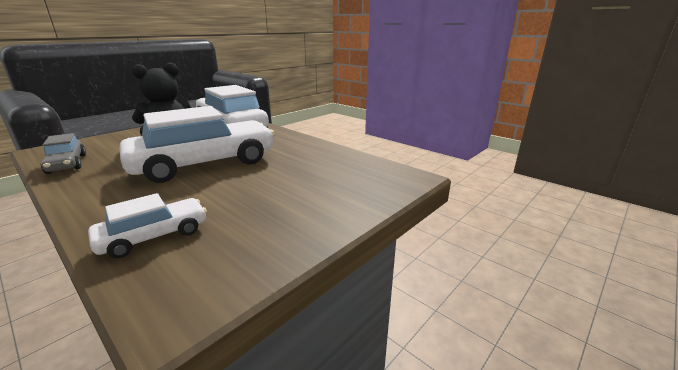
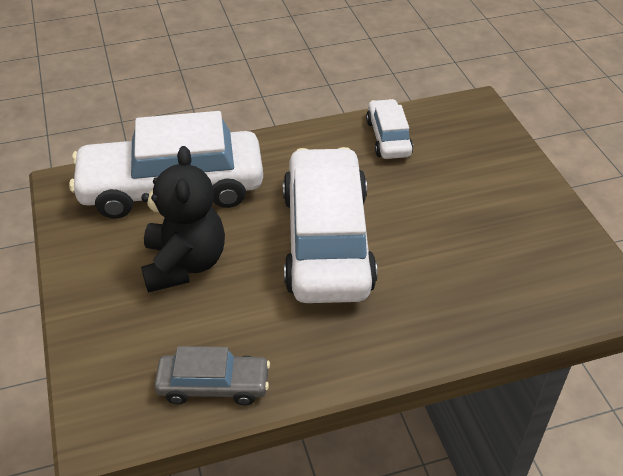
camera: 60 degrees left, 20 degrees up
white car [88,193,207,258] -> white car moved to [366,99,413,159]

